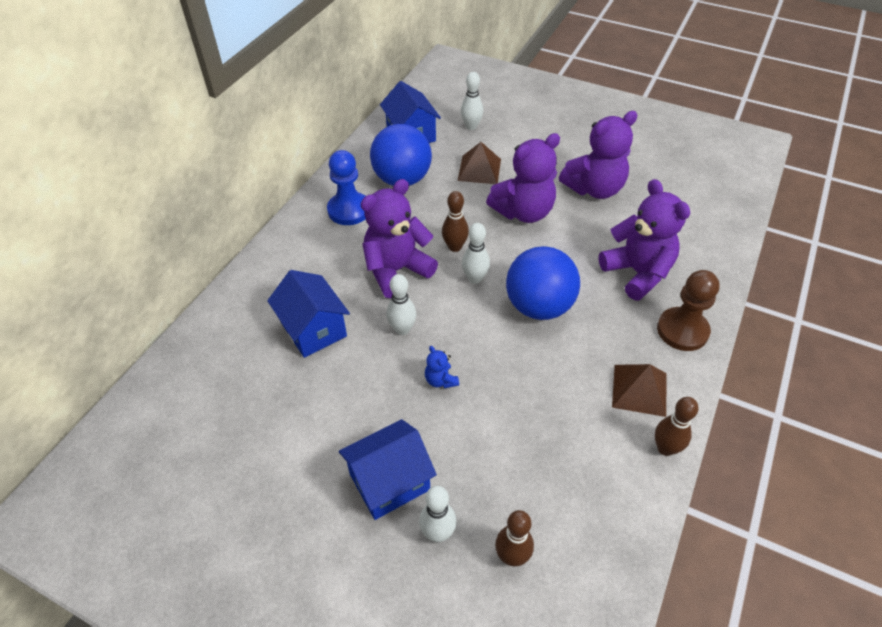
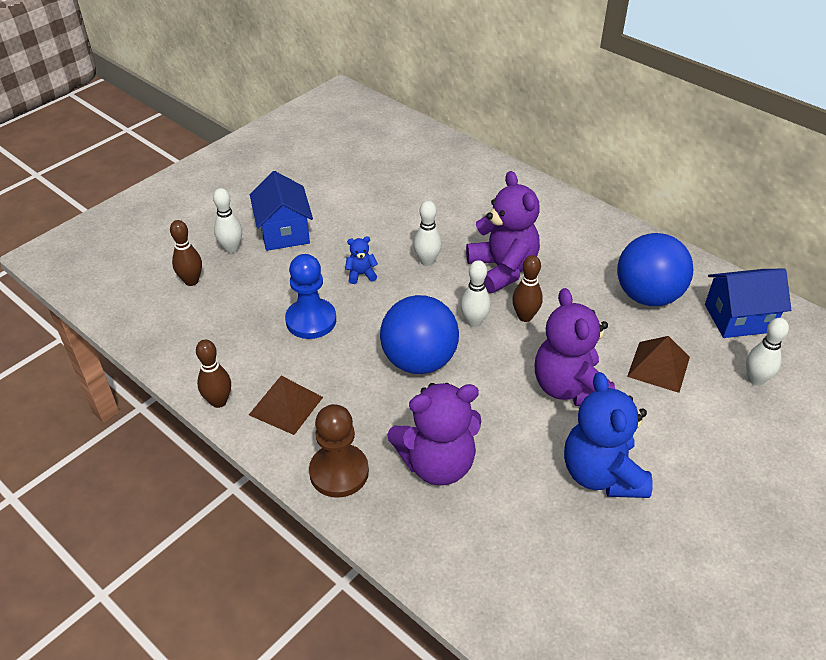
camera: 105 degrees right, 5 degrees down
blue house [267,270,350,358] -> none
blue pawn [327,150,366,225] -> blue pawn moved to [285,254,336,339]
purple teddy bear [559,111,638,199] -> blue teddy bear [564,372,653,498]

